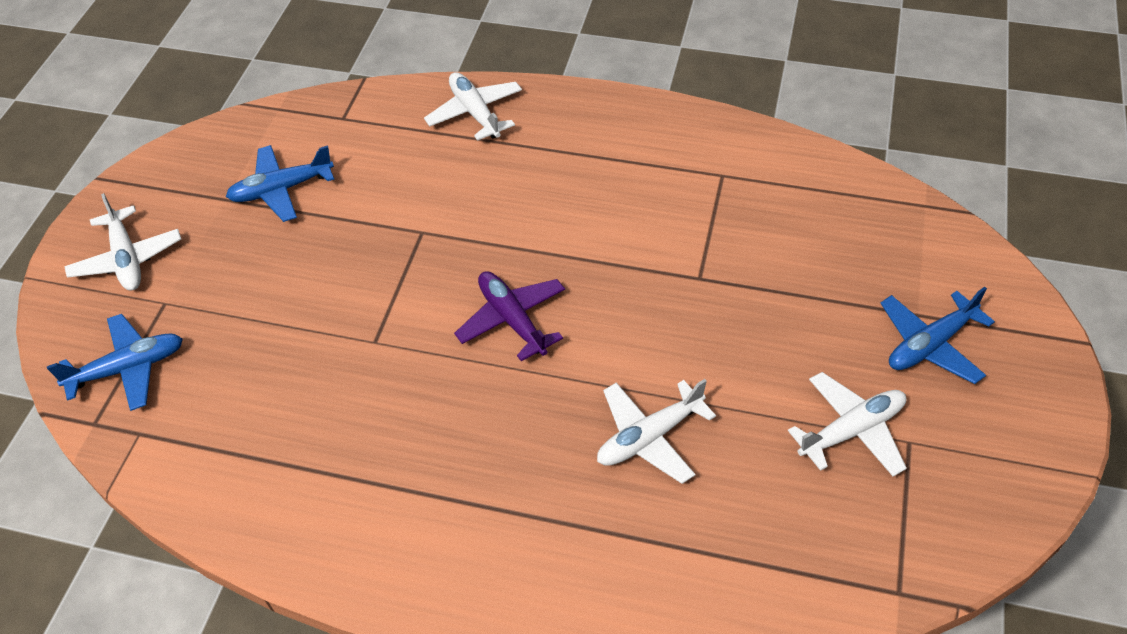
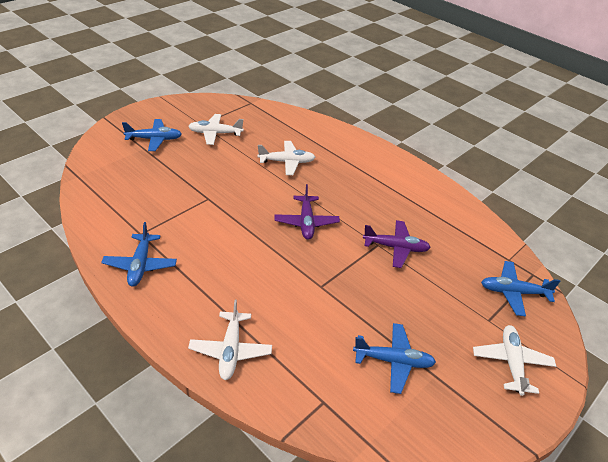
camera: 155 degrees left, 10 degrees down
none -> blue plane [101,222,177,287]
none -> purple plane [363,220,431,268]

